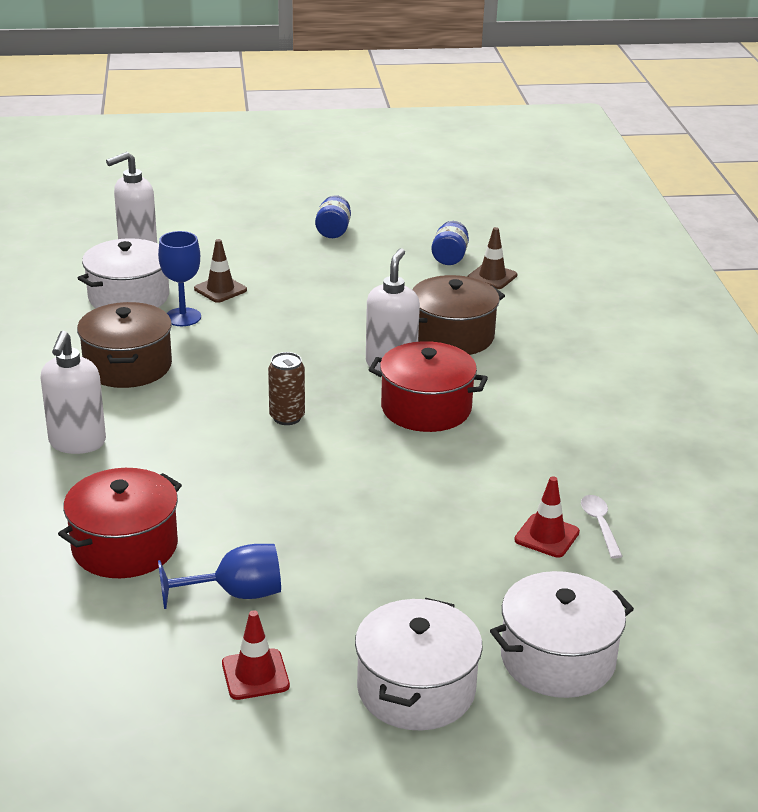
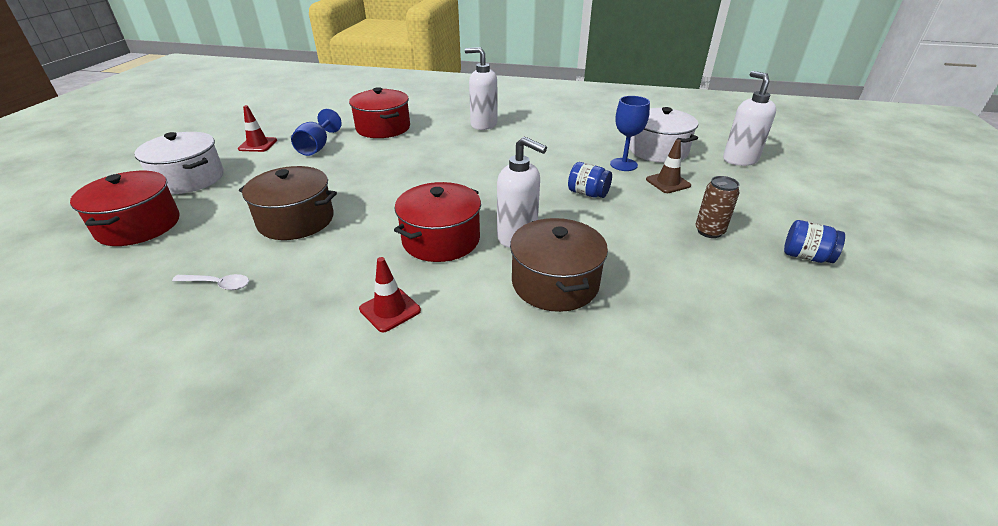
camera: 110 degrees right, 5 degrees up
brown pot [77,302,172,388] -> brown pot moved to [239,166,337,240]
brown can [268,352,305,425] -> brown can moved to [696,176,740,238]
blue jar [431,221,469,265] -> blue jar moved to [568,162,612,198]
brown traffic cone [467,227,517,289] -> none
white pot [490,571,634,698] -> red pot [70,171,180,246]
red traffic cone [514,476,580,558] -> red traffic cone moved to [359,257,421,332]

